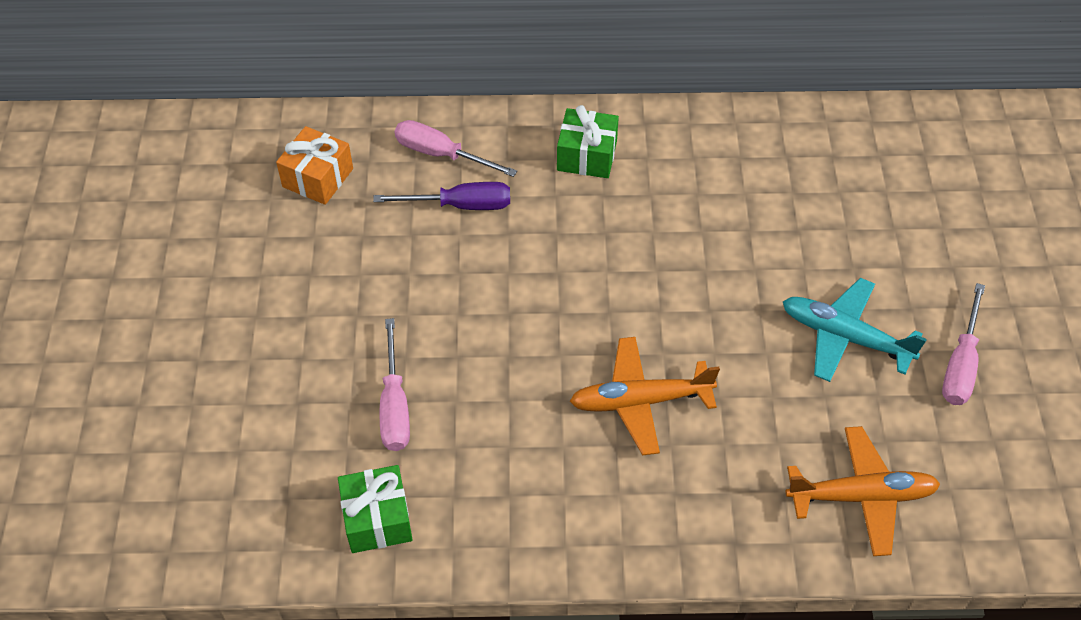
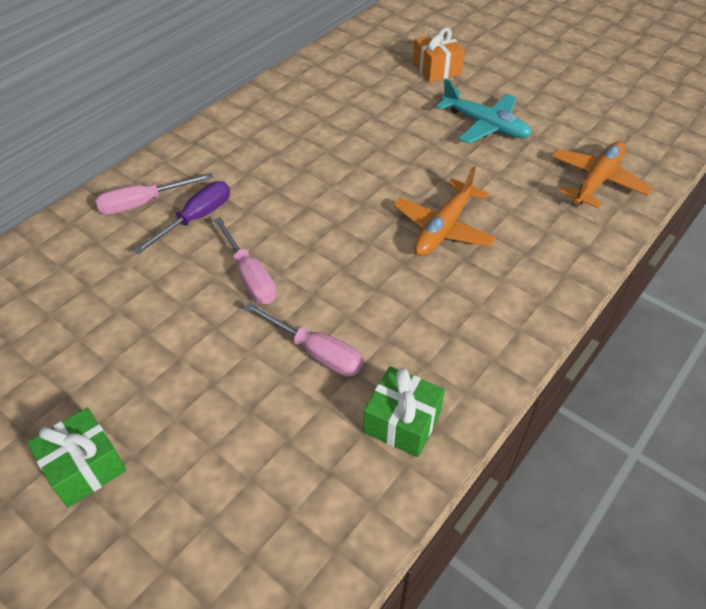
camera: 50 degrees left, 5 degrees down
orange gift [276,126,353,205] -> orange gift moved to [413,28,465,82]
green gift [557,105,619,178] -> green gift moved to [27,407,126,507]
turquoise plane [783,278,927,382] -> turquoise plane turned 120 degrees counterclockwise [436,79,532,144]
pink screwdriver [942,283,985,405] -> pink screwdriver moved to [214,217,276,304]

